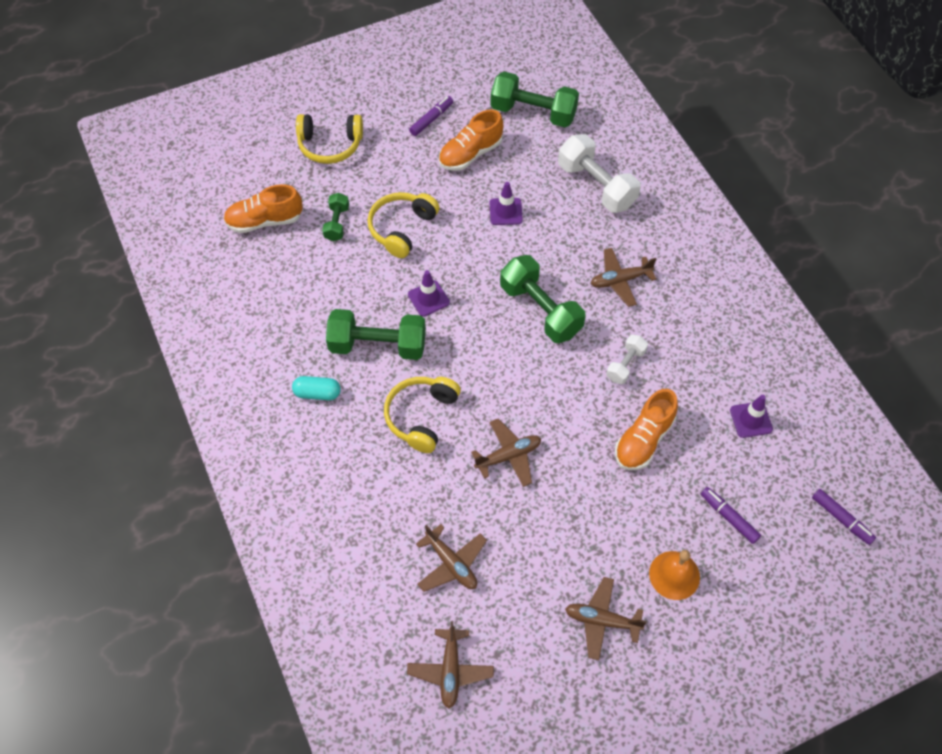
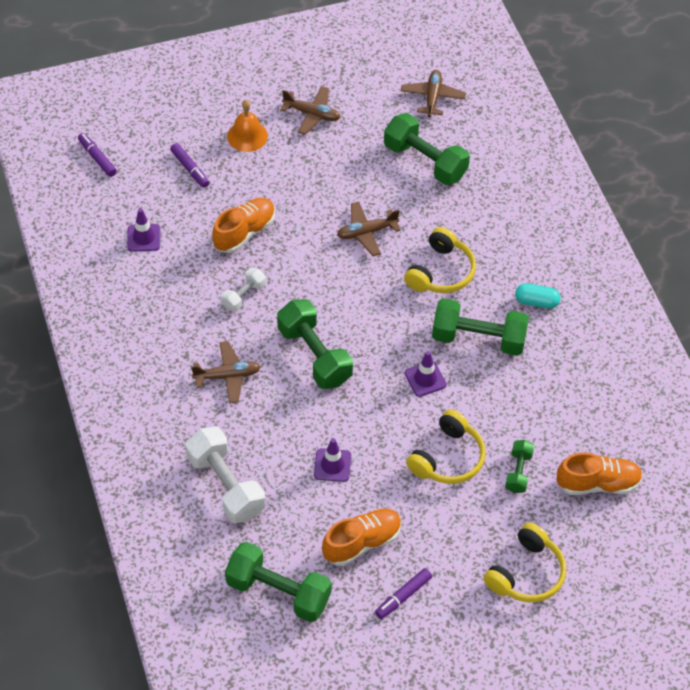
camera: 175 degrees left, 5 degrees down
yellow headphones [296,114,363,164] -> yellow headphones turned 120 degrees clockwise [484,523,566,602]
brown plane [416,524,487,592] -> green dumbbell [384,113,470,185]

